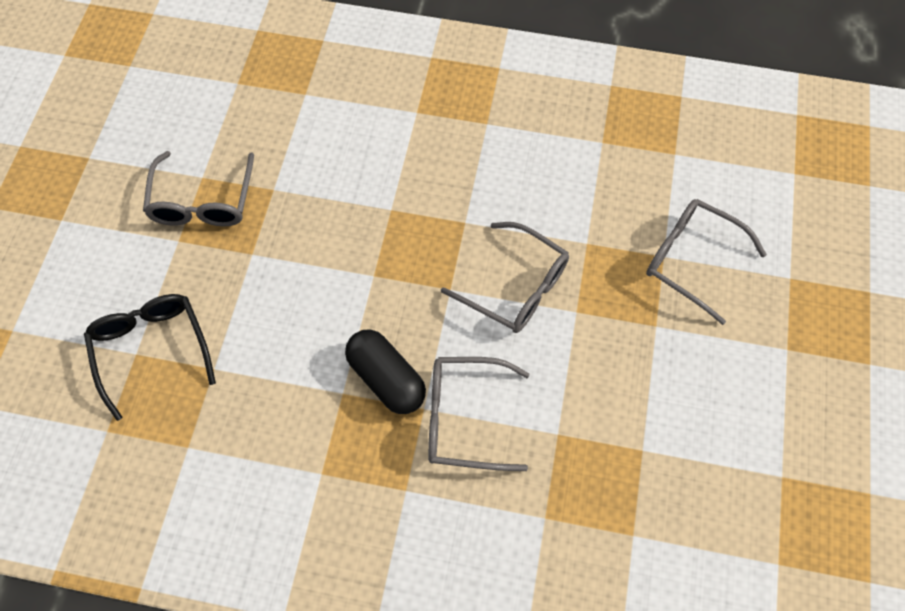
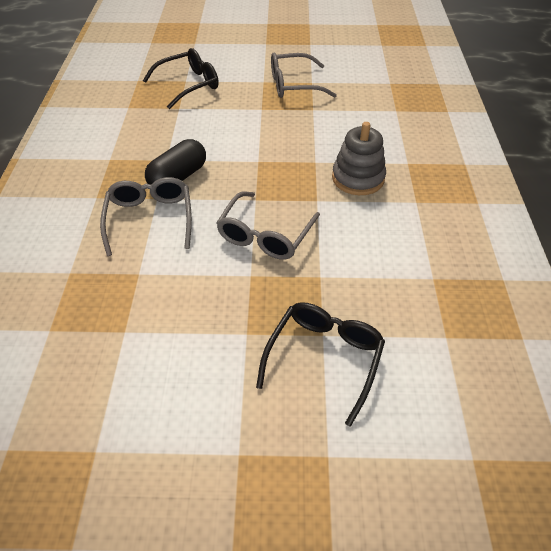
camera: 80 degrees right, 15 degrees down
grey glasses [646,199,767,325] -> black glasses [256,302,385,427]
none -> grey stacking toy [332,122,386,195]

